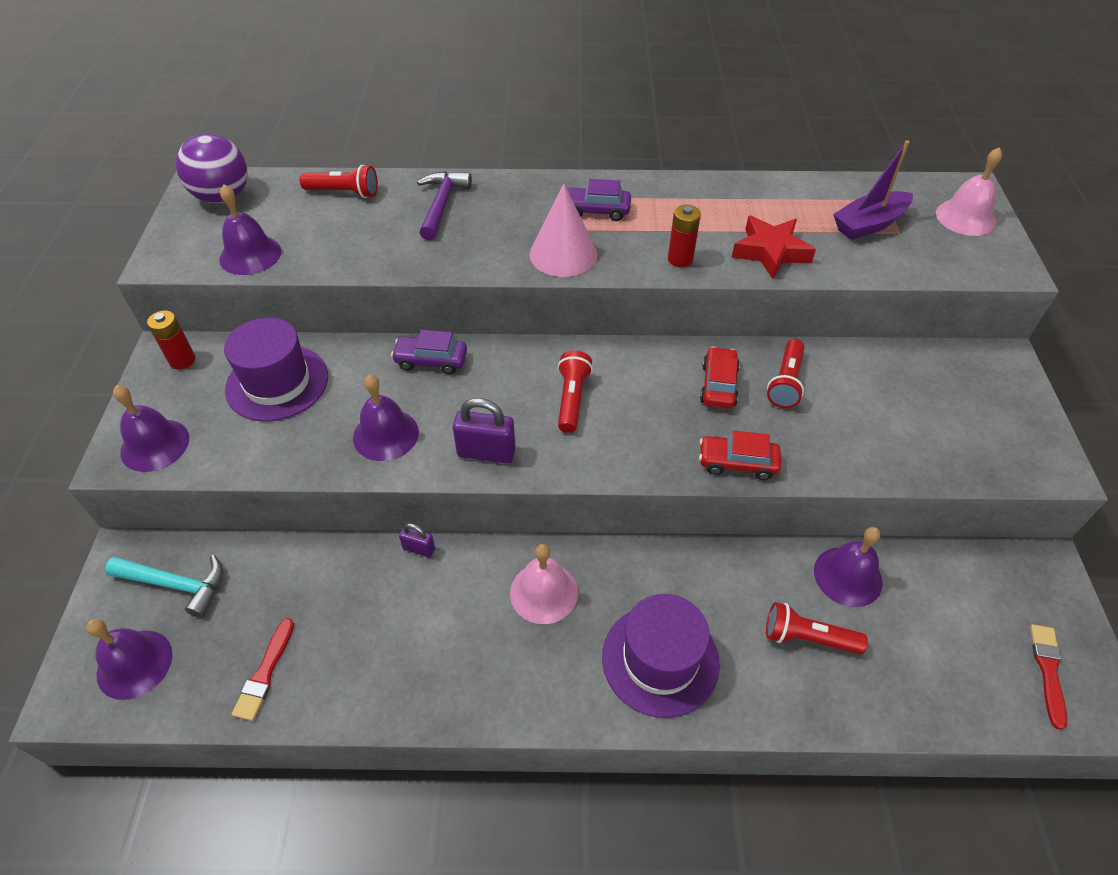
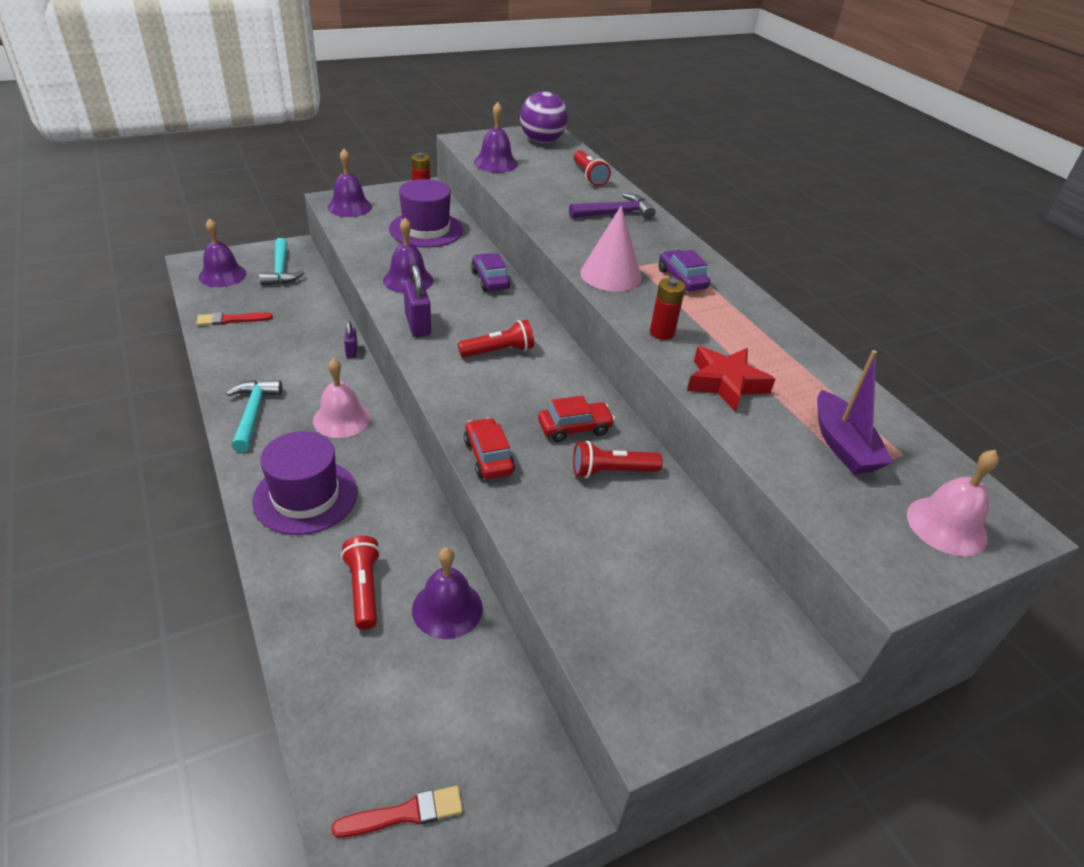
camera: 60 degrees right, 10 degrees down
purple boat [833,140,913,240] -> purple boat turned 135 degrees counterclockwise [817,350,893,474]
none -> turquoise hammer [226,380,282,452]

